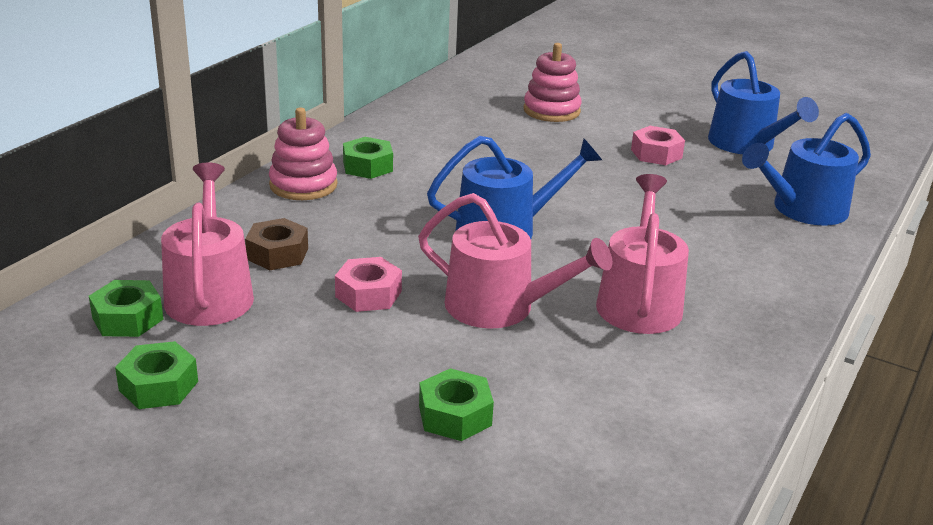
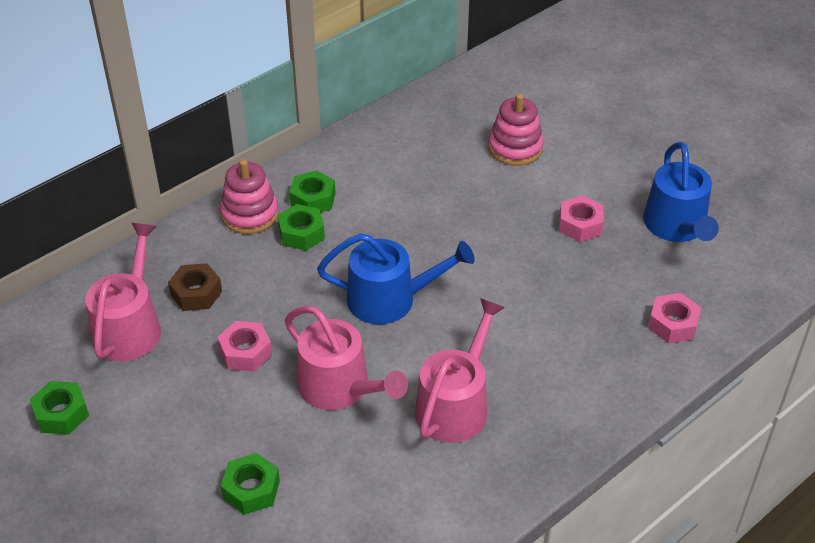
camera: 20 degrees right, 15 degrees up
green nut [89,280,164,337] -> green nut moved to [278,204,325,250]
blue watering can [742,113,871,226] -> pink nut [648,293,701,343]

